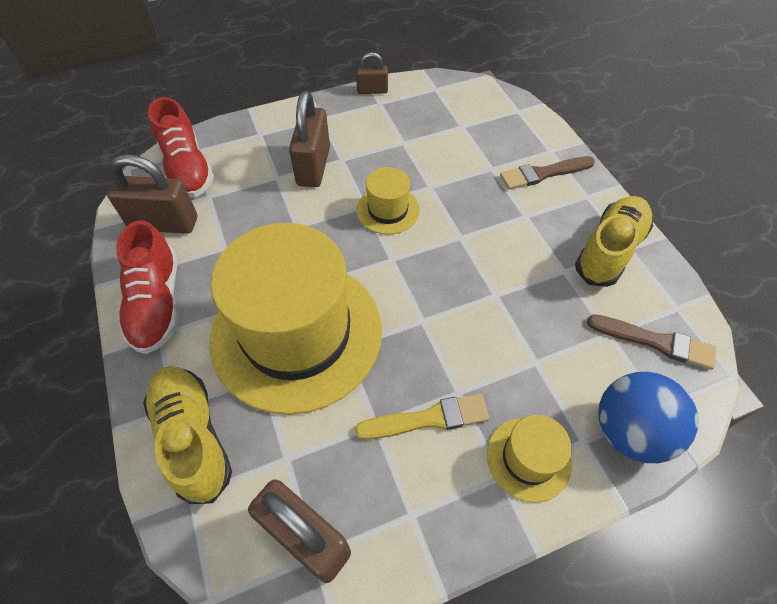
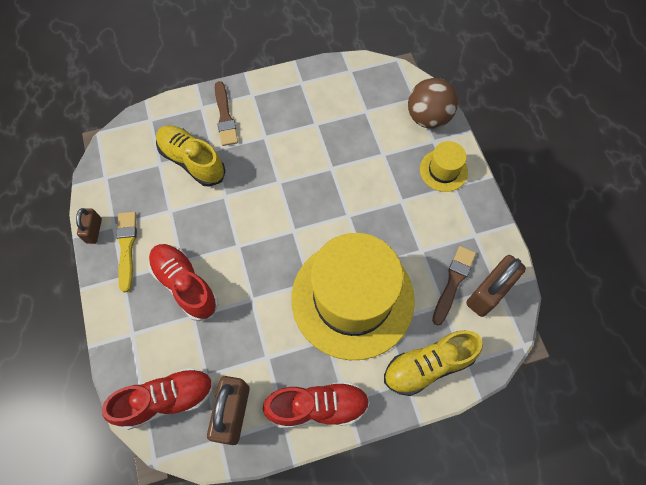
camera: 85 degrees left, 10 degrees up
brown padlock [289,91,330,187] -> red shoe [148,244,218,321]
yellow brush [355,394,489,440] -> yellow brush moved to [116,212,137,292]
yellow hat [356,167,420,235] -> none
yellow shoe [575,196,653,287] -> yellow shoe moved to [156,125,226,187]
brown brush [587,314,716,370] -> brown brush moved to [432,246,476,326]
blue ball [598,372,698,463] -> brown ball [408,78,458,129]

